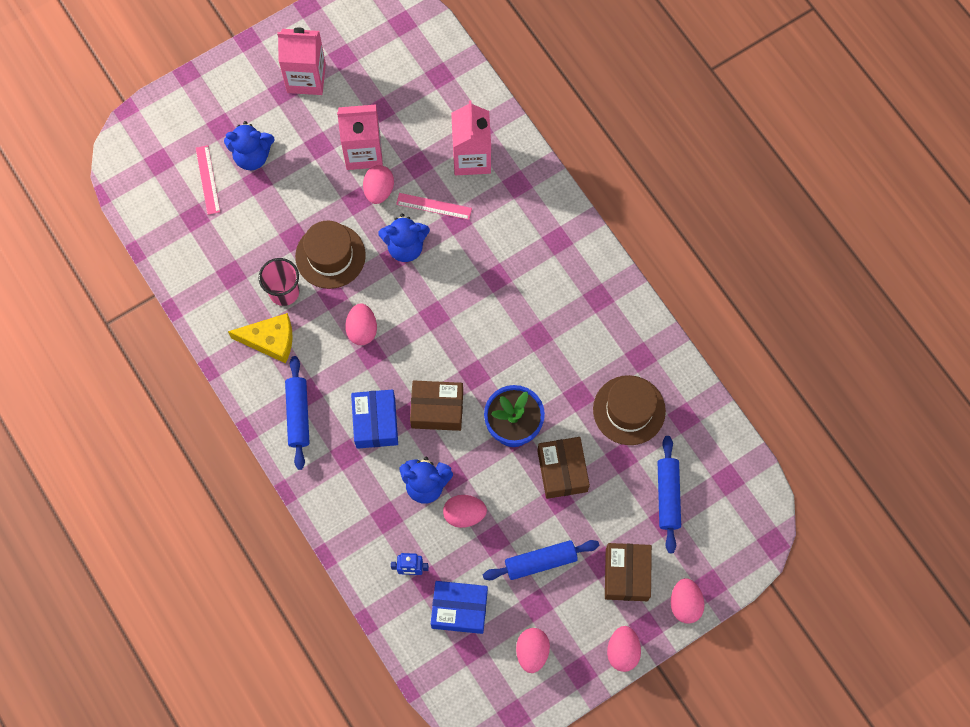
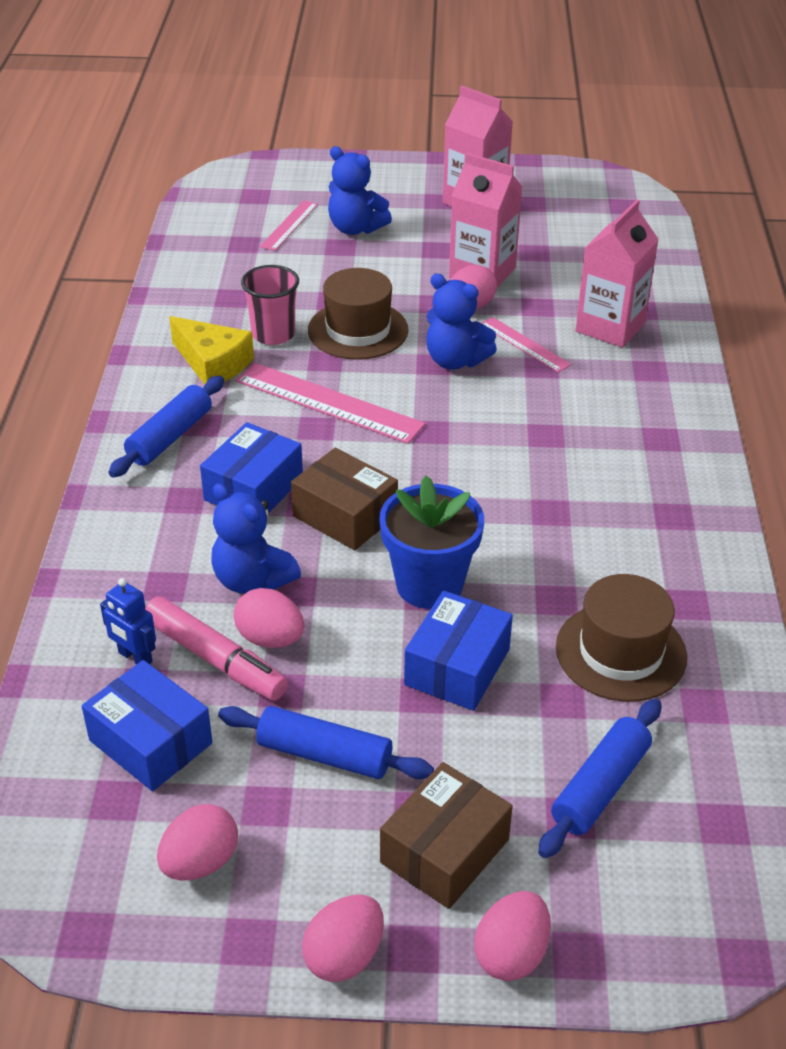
camera: 35 degrees right, 30 degrees down
pink egg [345,304,377,345] -> pink ruler [236,362,425,444]
brown box [537,437,590,499] -> blue box [404,591,513,711]
none -> pink marker [145,596,288,701]

